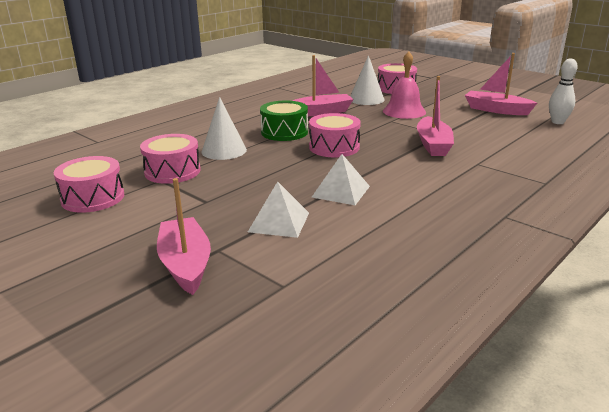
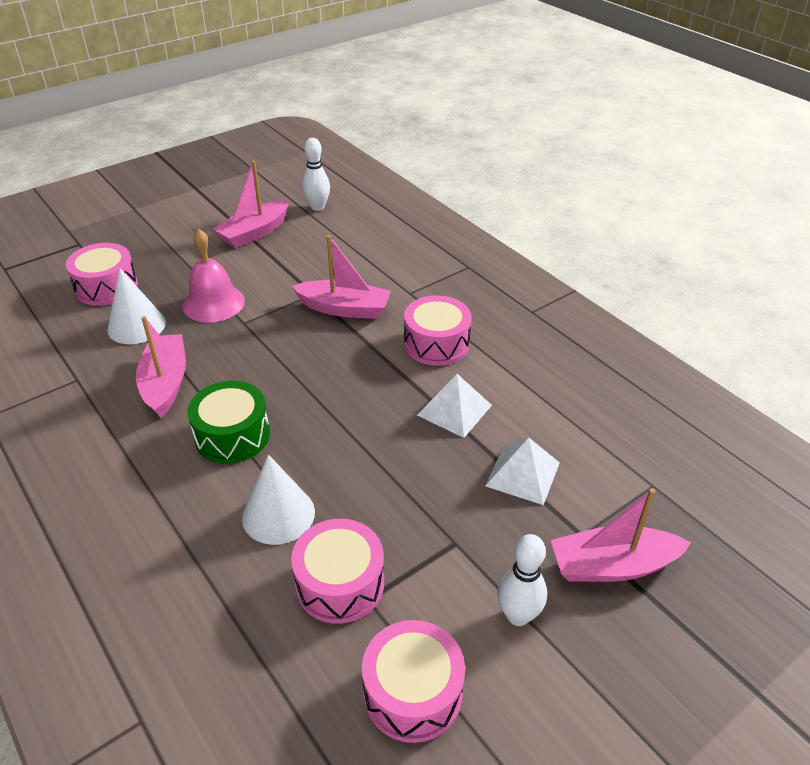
camera: 80 degrees left, 15 degrees up
pink drum [309,113,361,157] -> pink drum moved to [404,295,472,366]
none -> white bowling pin [497,534,547,626]

